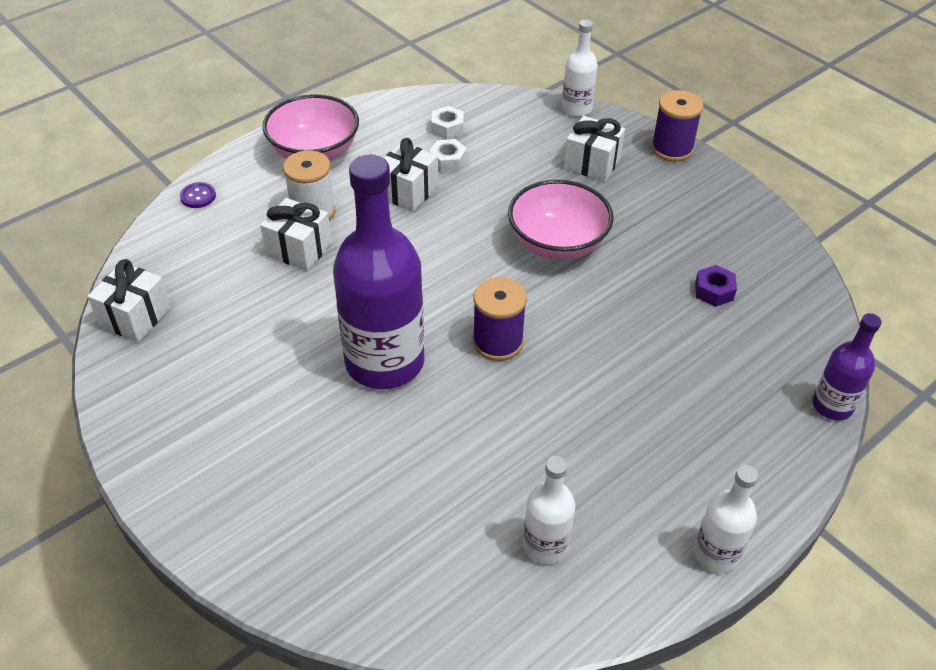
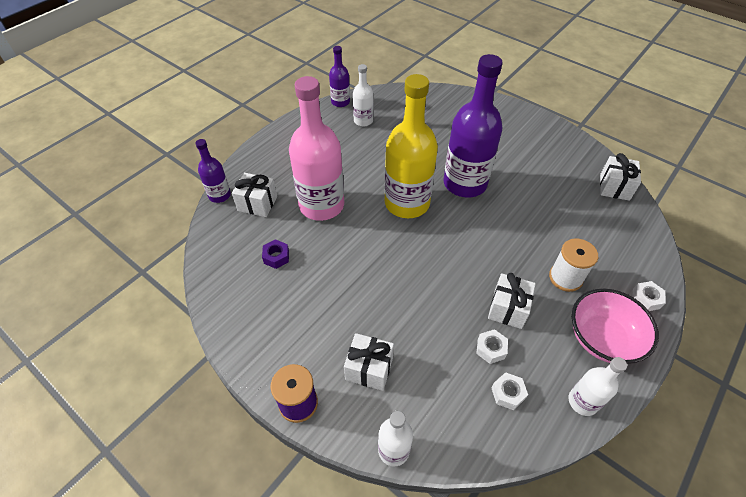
camera: 170 degrees right, 5 degrees up
purple button [180,182,216,208] -> none
white gift [260,198,332,271] -> white gift moved to [232,173,277,217]
purple spool [473,277,527,361] -> yellow bottle [384,74,438,218]
pink bowl [508,180,613,260] -> none
white bottle [694,465,758,573] -> white bottle moved to [569,357,627,416]
none -> pink bottle [289,76,344,221]
none -> purple bottle [329,46,350,107]
none -> white nut [633,281,665,311]

